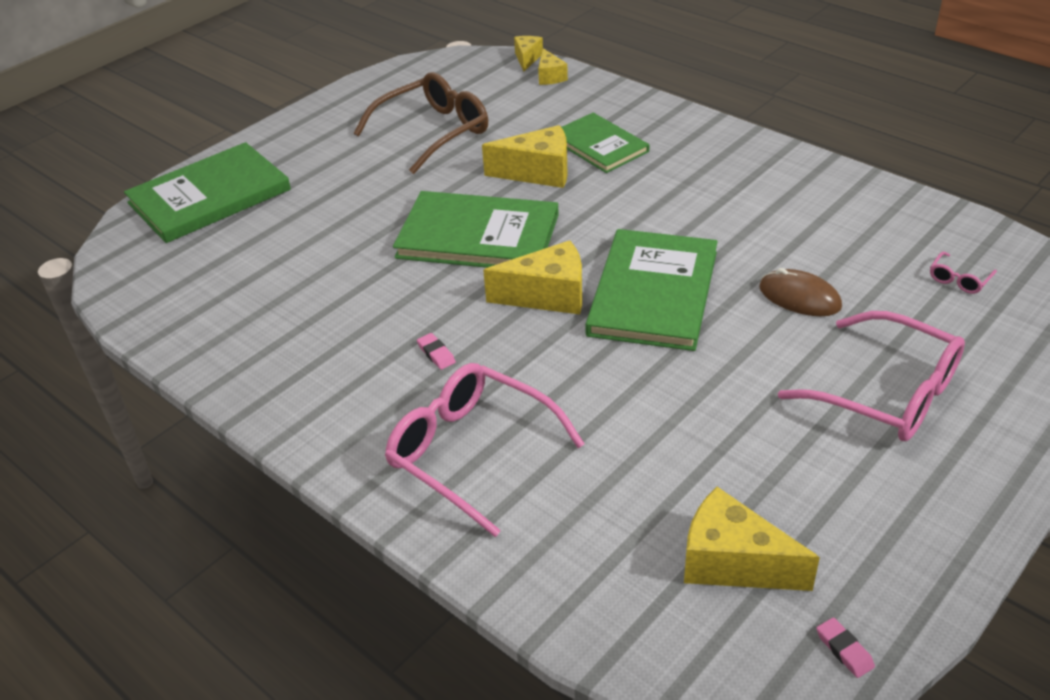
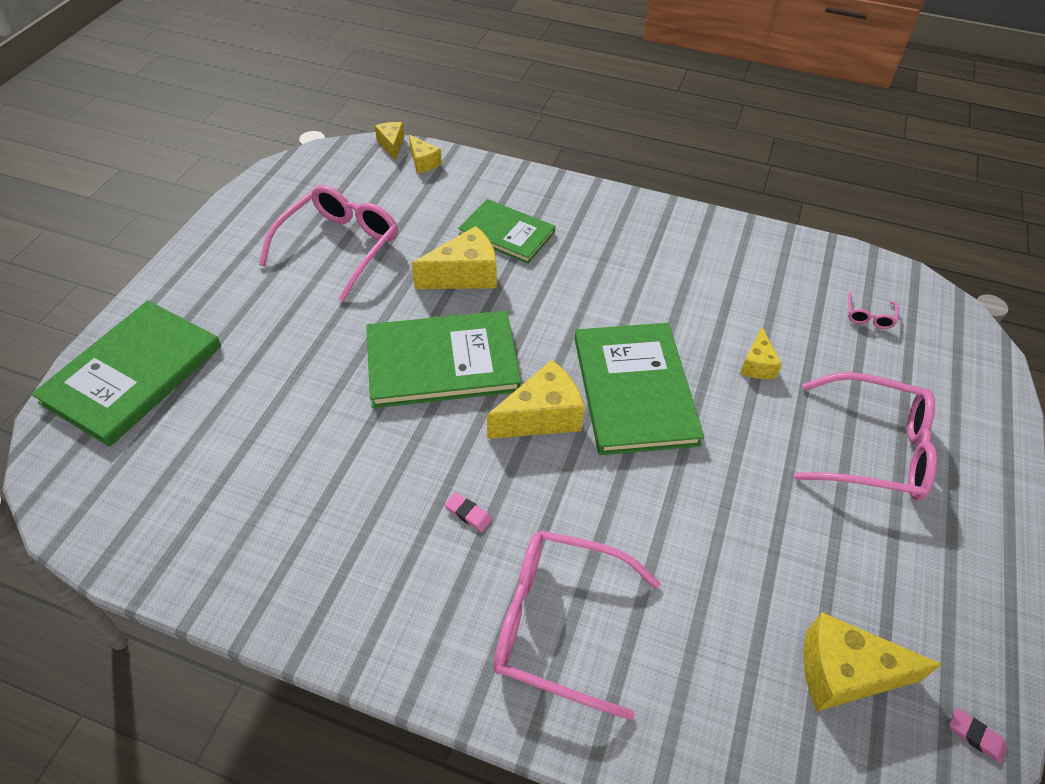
camera: 25 degrees left, 10 degrees up
brown glasses [354,72,488,174] -> pink glasses [259,185,398,301]
brown mouse [759,268,842,316] -> yellow cheese [740,327,782,379]

